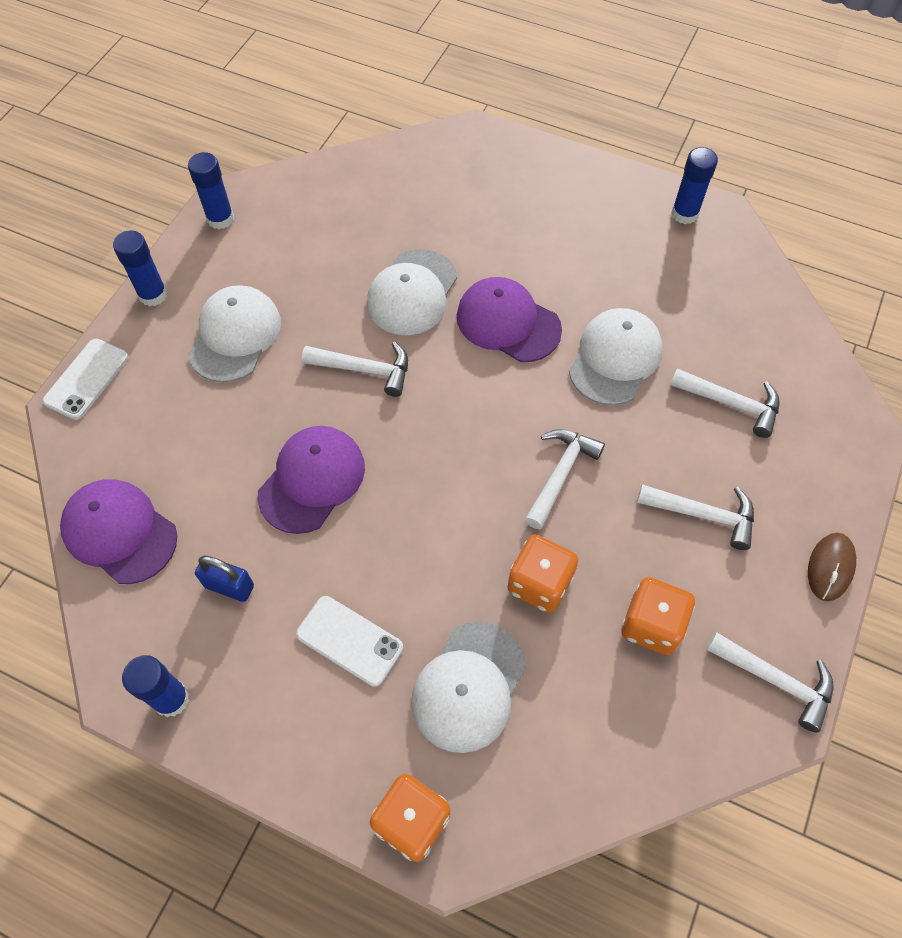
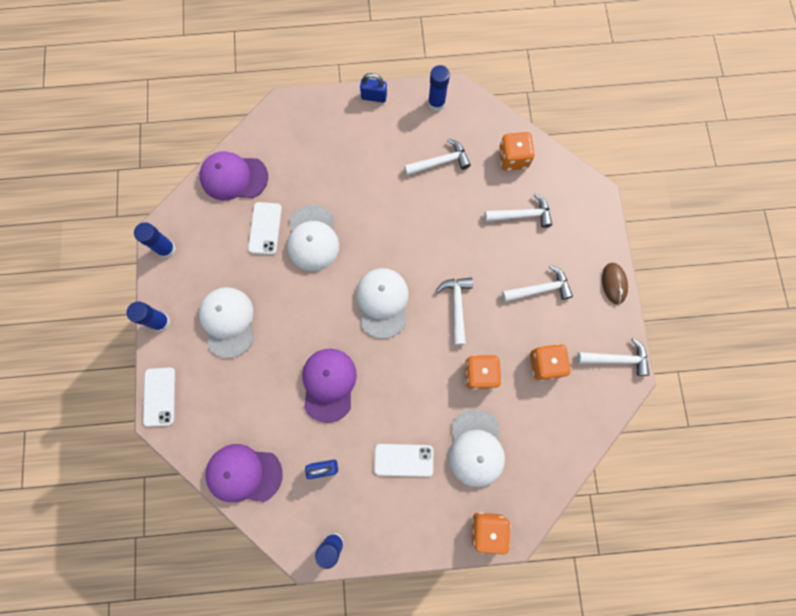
camera: 30 degrees left, 15 degrees up
white hammer [302,342,408,397] -> white hammer moved to [404,138,471,176]
purple cap [457,277,562,362] -> purple cap moved to [199,151,268,201]
white cap [569,308,662,405] -> white cap moved to [356,268,409,339]
none -> white phone [248,202,282,255]
none -> blue padlock [360,73,387,103]
none -> orange dice [499,132,535,171]

